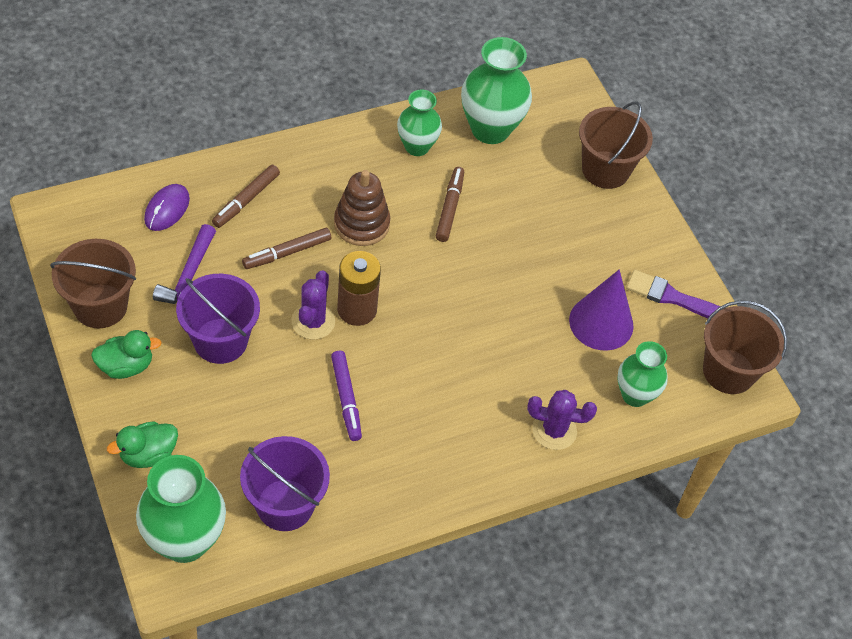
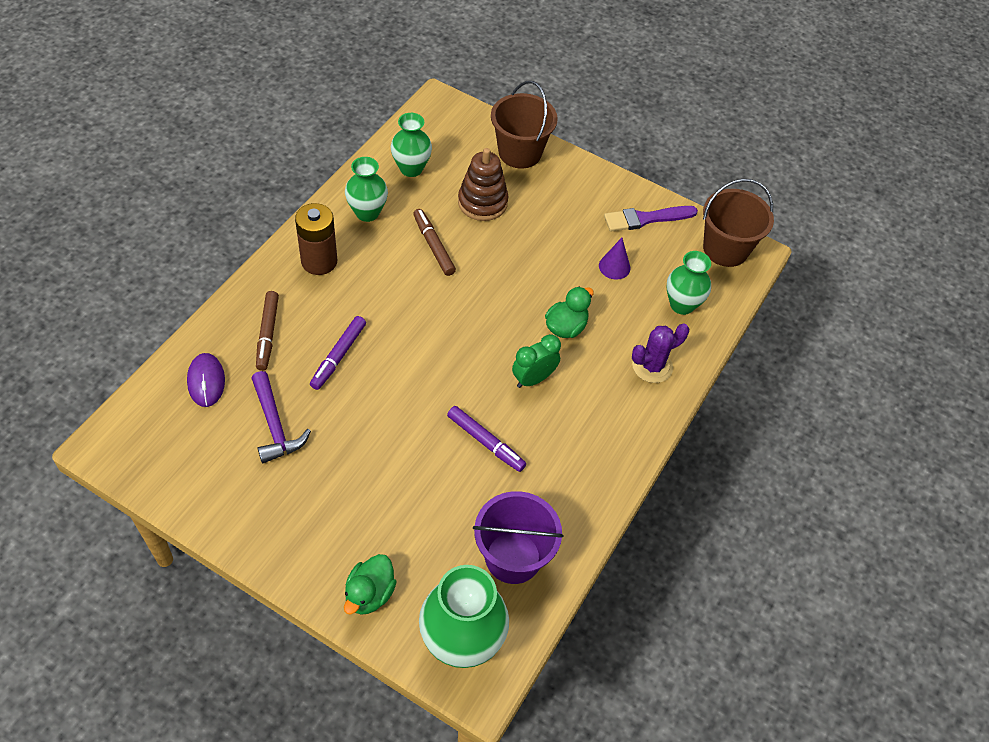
camera: 35 degrees left, 0 degrees up
brown bucket [50,239,136,328] -> none
green duck [91,330,162,379] -> green duck moved to [545,287,594,338]
purple bucket [176,274,260,364] -> none
brown marker [242,228,331,269] -> purple marker [310,316,366,390]
purple cactus [291,270,335,340] -> none
brown stacking toy [334,170,390,246] -> brown stacking toy moved to [458,148,508,221]
brown battery [337,251,381,326] -> brown battery moved to [295,203,337,275]
green vase [461,37,532,144] -> green vase [391,113,432,177], size x0.63
purple cone [569,270,634,351] -> purple cone [599,238,630,280], size x0.55
none -> green clock [512,334,561,388]

